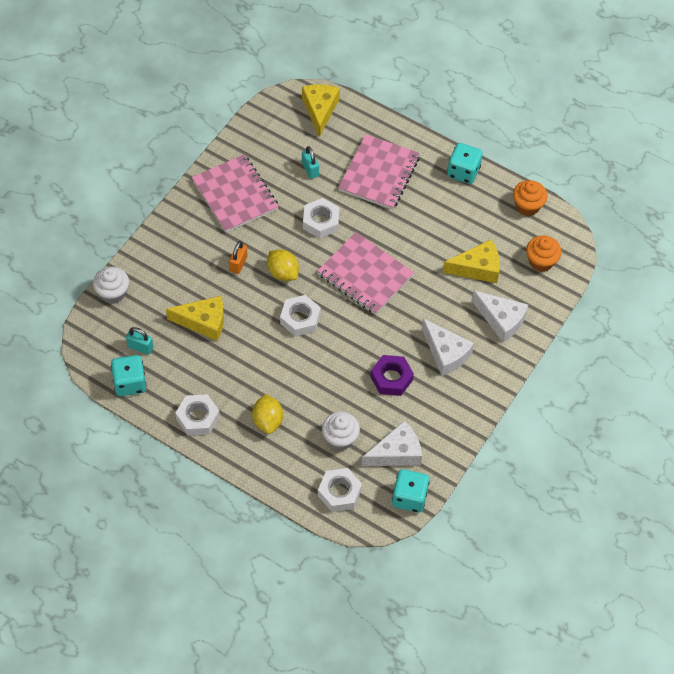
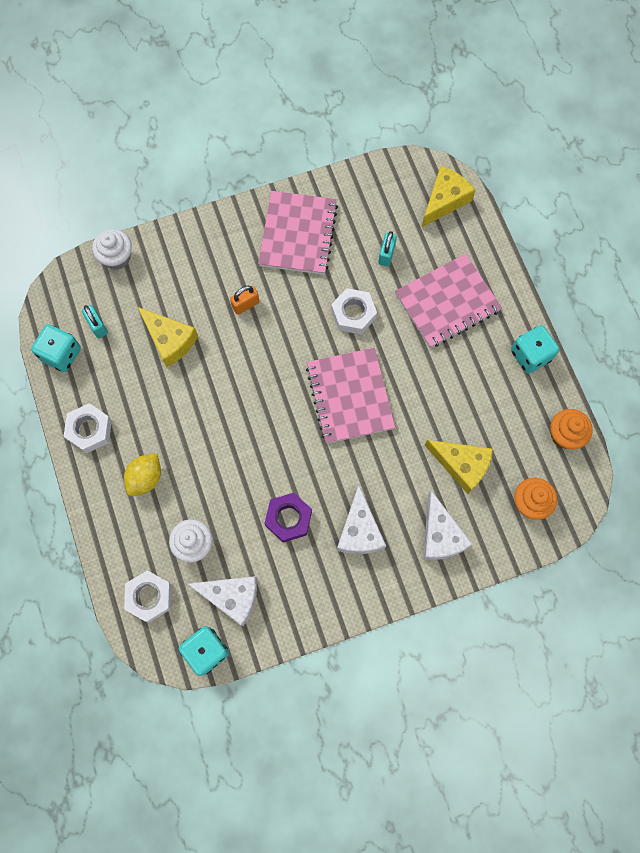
camera: 40 degrees right, 15 degrees up
yellow lemon [267,249,299,281] -> none
white nut [280,295,321,337] -> none

